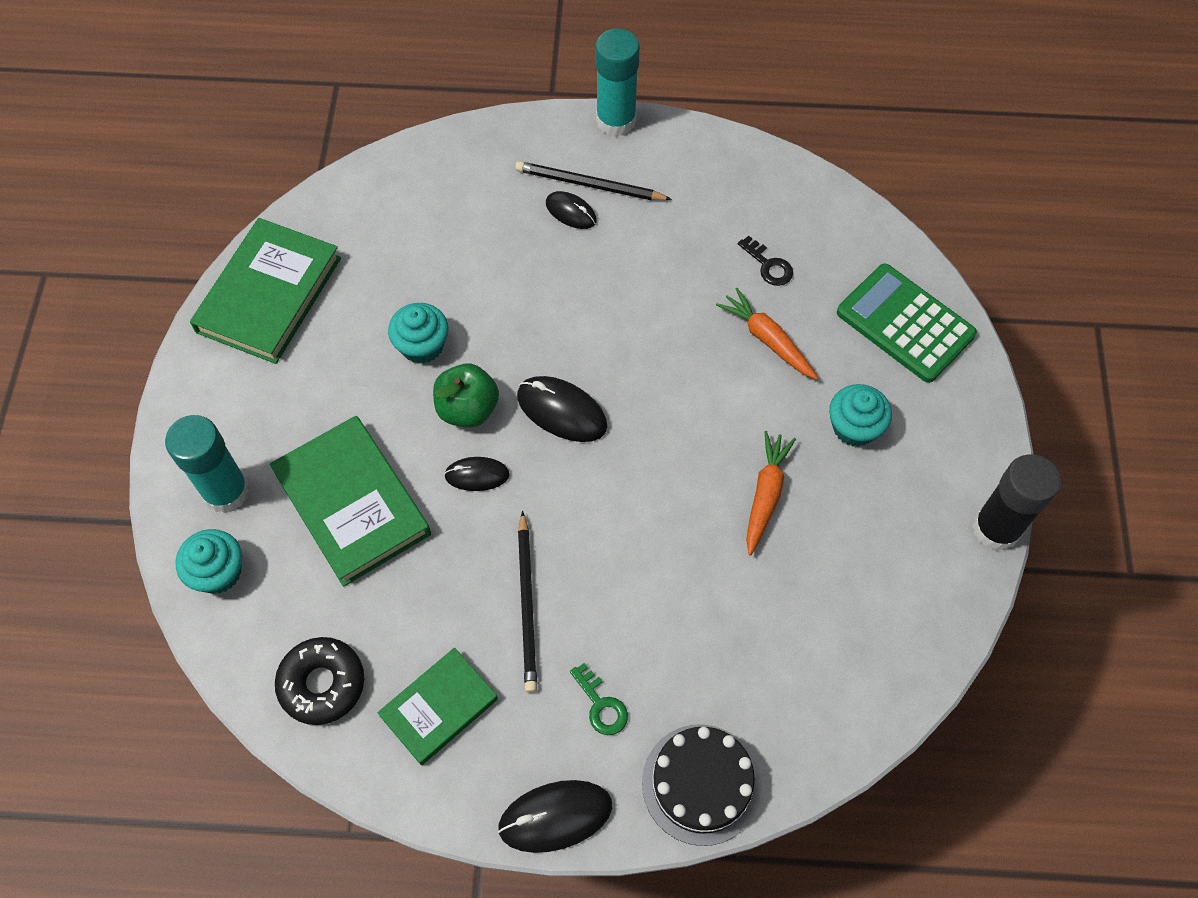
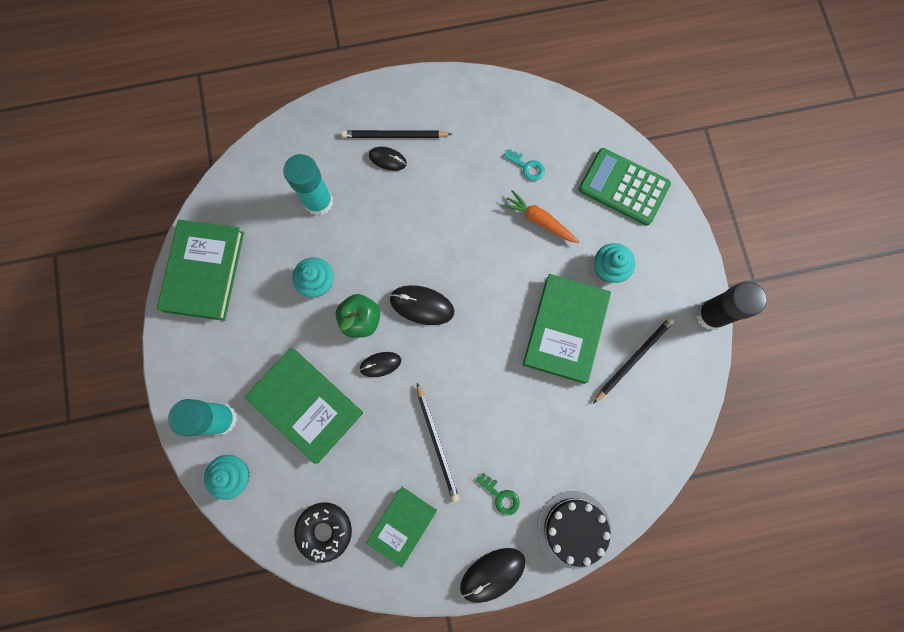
camera: 15 degrees left, 15 degrees up
turquoise glue stick [595,28,640,137] -> turquoise glue stick moved to [283,154,333,216]
black key [738,236,793,286] -> turquoise key [503,149,545,181]
orange carrot [746,431,796,556] -> green book [523,274,611,384]
none -> black pencil [593,317,675,404]

